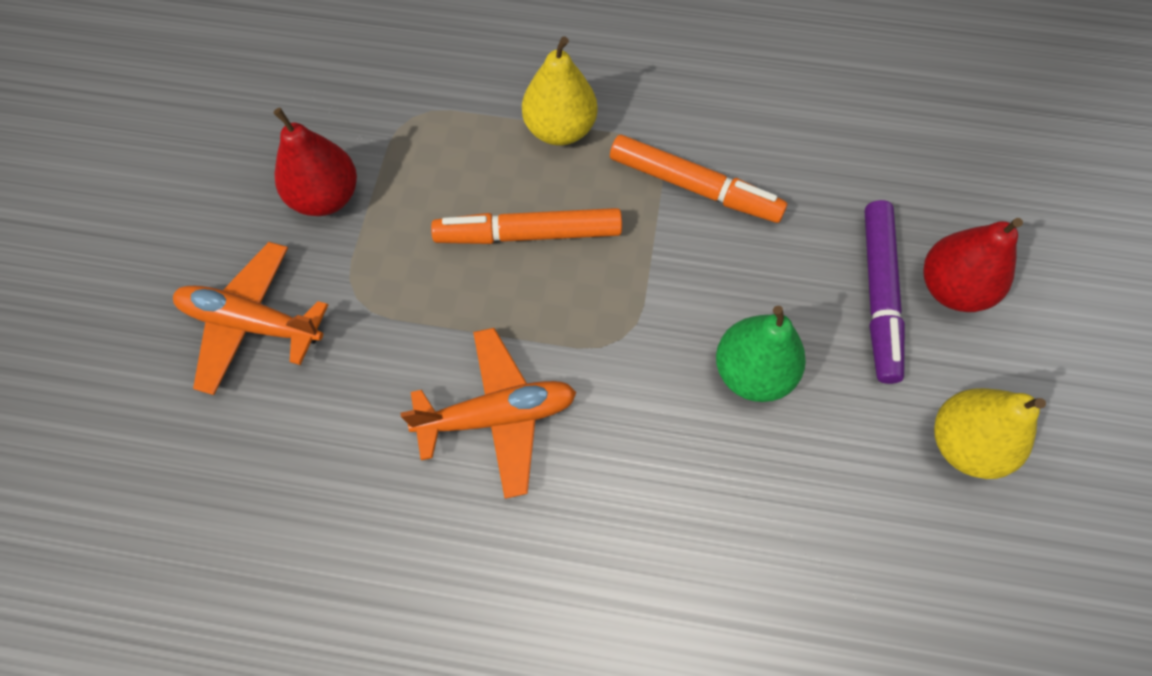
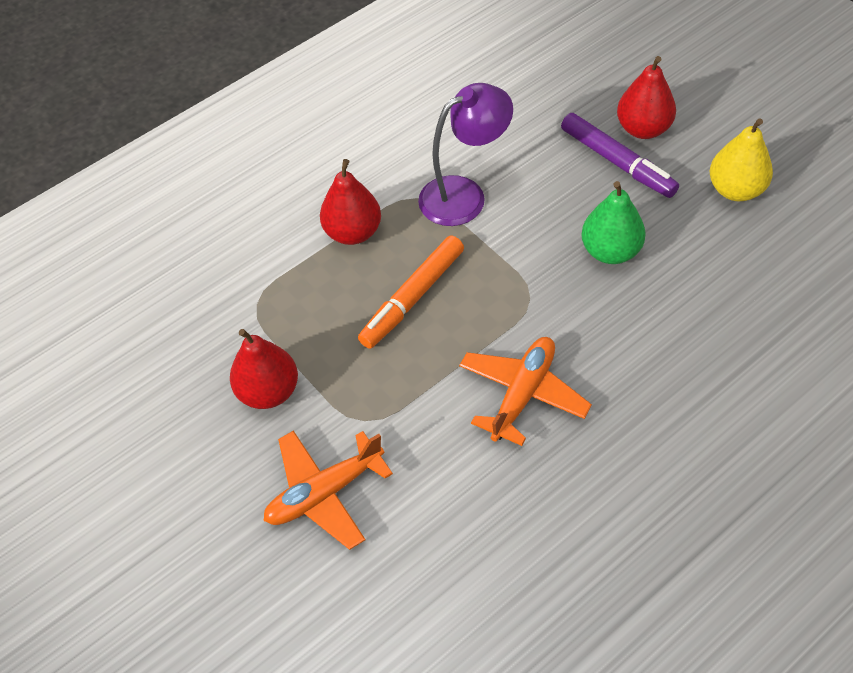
camera: 45 degrees left, 10 degrees down
yellow pear [522,36,598,145] -> red pear [320,159,381,245]
orange marker [610,135,787,223] -> purple lamp [418,83,513,226]

